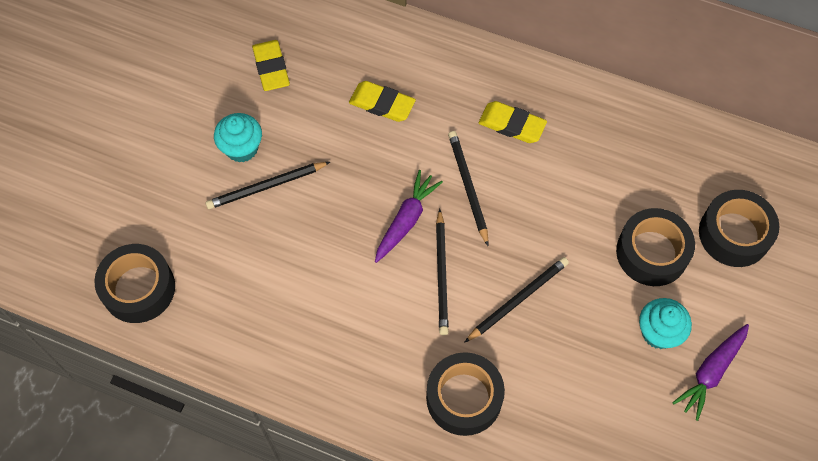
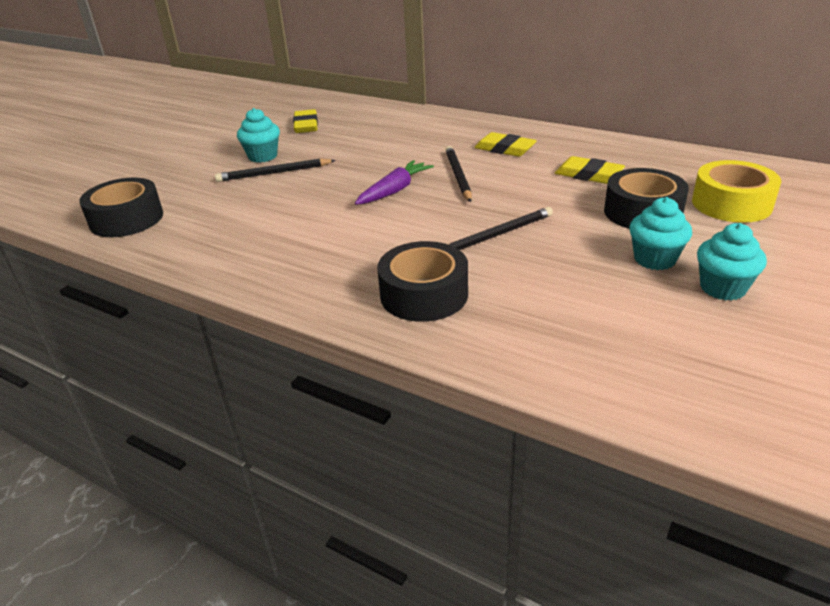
camera: 10 degrees right, 30 degrees down
yellow eraser [349,81,416,122] -> yellow eraser moved to [555,156,625,184]
black pencil [436,209,449,335] -> none
purple carrot [672,324,749,421] -> turquoise cupcake [697,223,767,301]
black tape [699,190,779,267] -> yellow tape [692,160,781,223]

